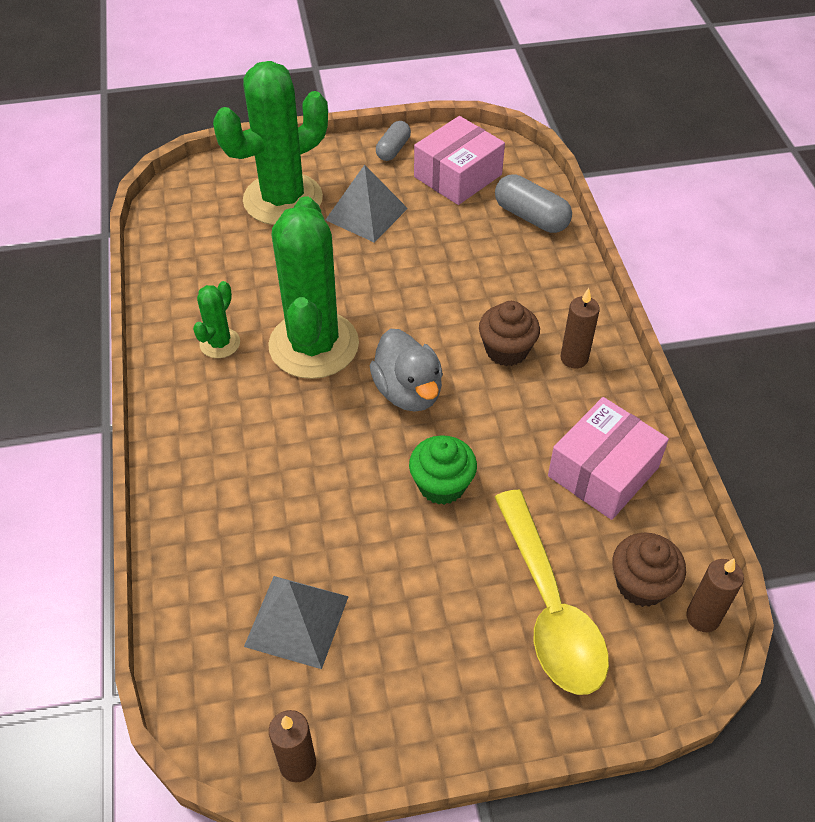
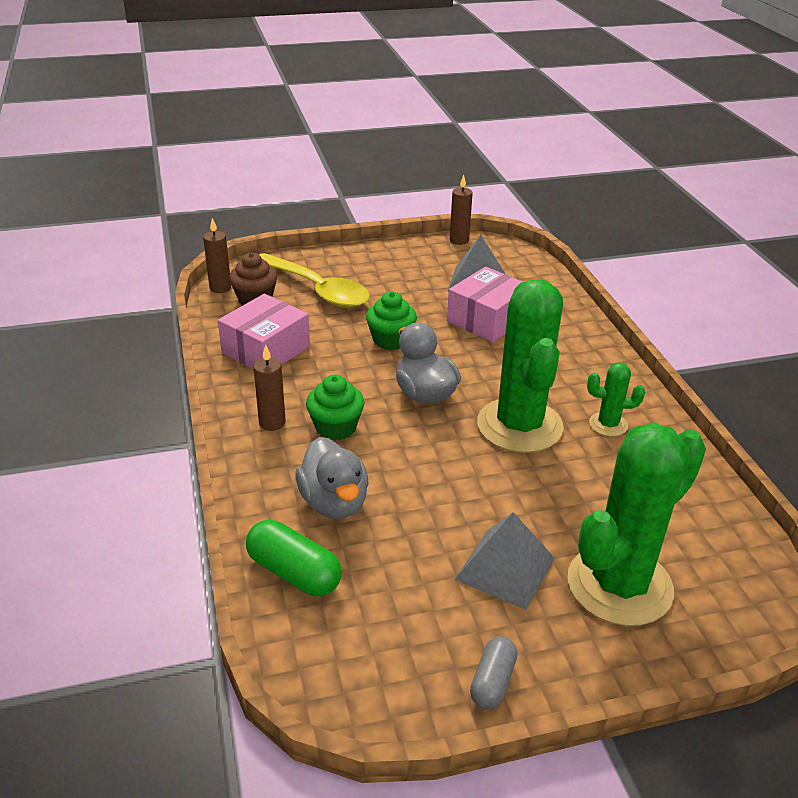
camera: 175 degrees right, 15 degrees down
green cactus [193,281,240,358] -> green cactus turned 75 degrees clockwise [587,362,645,436]
pink box [414,116,505,205] -> pink box moved to [447,267,522,342]
brown cupcake [479,301,540,366] -> green cupcake [306,375,364,440]
grey capsule [495,174,572,233] -> green capsule [246,520,342,596]
yellow spoon [495,490,609,695] -> yellow spoon turned 150 degrees clockwise [259,253,370,308]
none -> grey duck [295,437,369,519]

